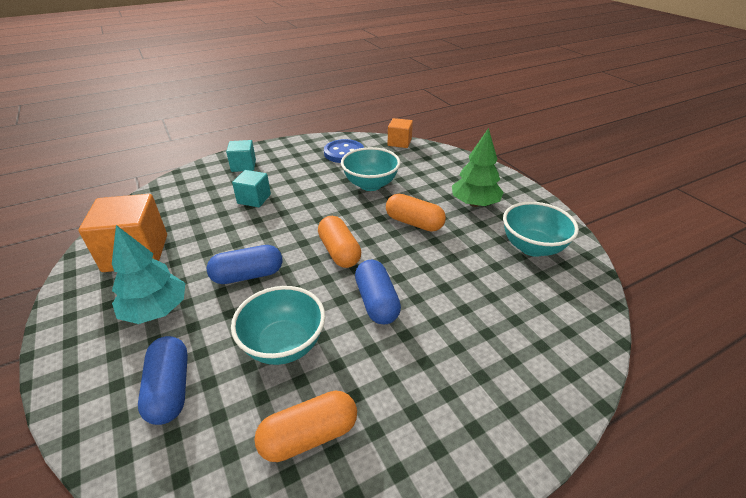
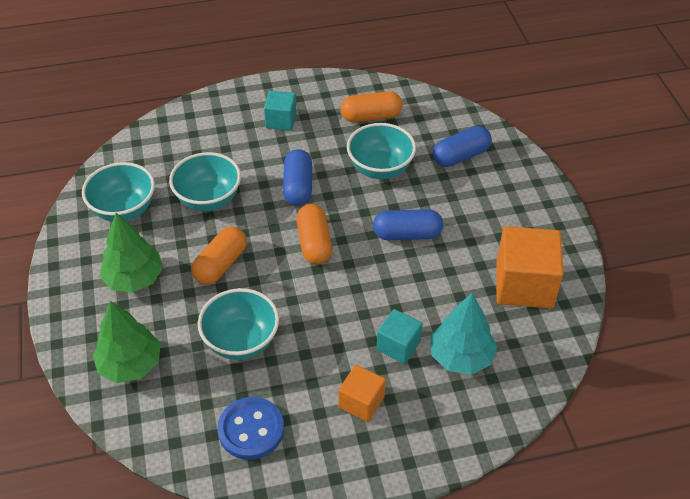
camera: 165 degrees left, 10 degrees up
turquoise tree [112,225,185,324] -> turquoise tree moved to [430,293,497,375]
blue capsule [138,336,188,425] -> blue capsule turned 60 degrees clockwise [433,126,492,167]
turquoise cube [226,140,256,172] -> turquoise cube moved to [264,91,297,130]
orange capsule [386,194,446,232] -> orange capsule turned 75 degrees clockwise [191,227,247,285]
orange cube [388,118,413,148] -> orange cube moved to [338,365,386,422]
none -> green tree [93,301,161,383]
none -> turquoise bowl [169,152,241,211]

